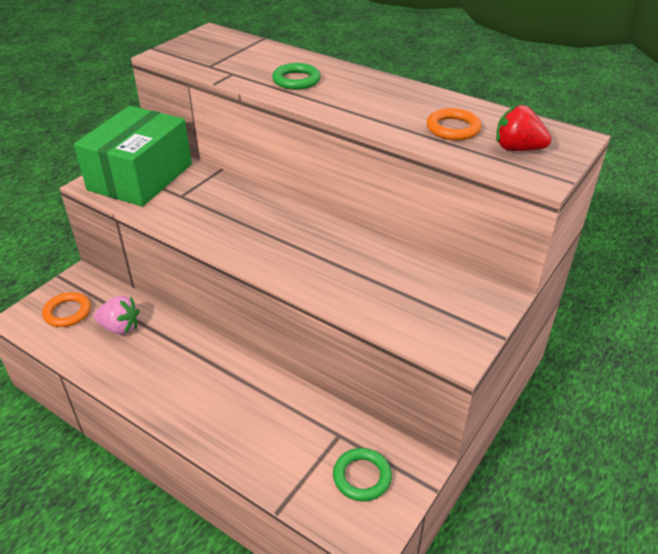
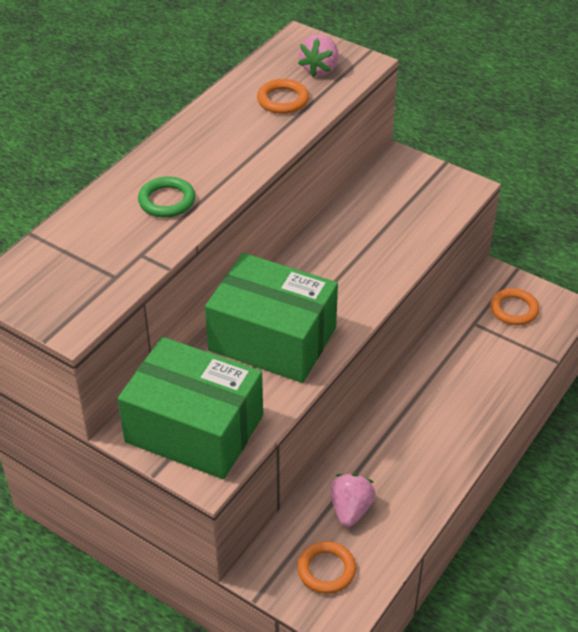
camera: 90 degrees left, 5 degrees up
green ring [333,448,392,501] -> orange ring [490,288,539,325]
red strawberry [496,105,551,151] -> pink strawberry [298,34,339,77]
none -> green box [205,253,338,383]

